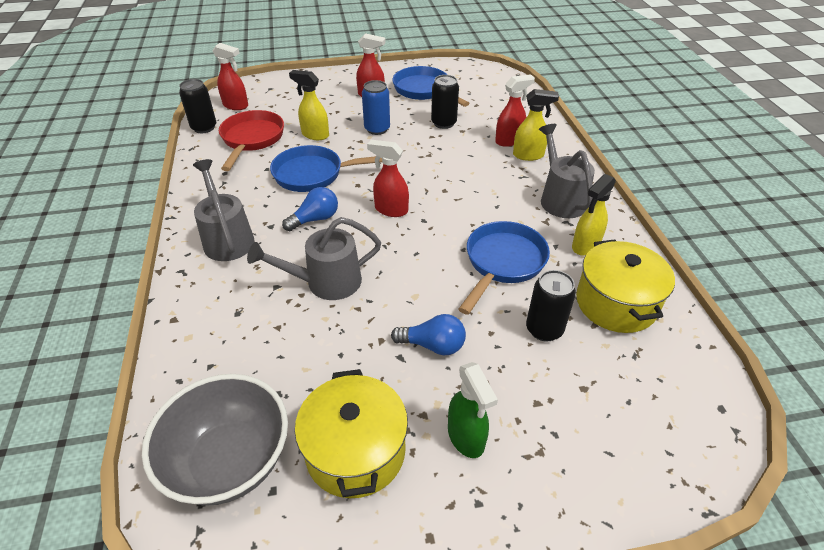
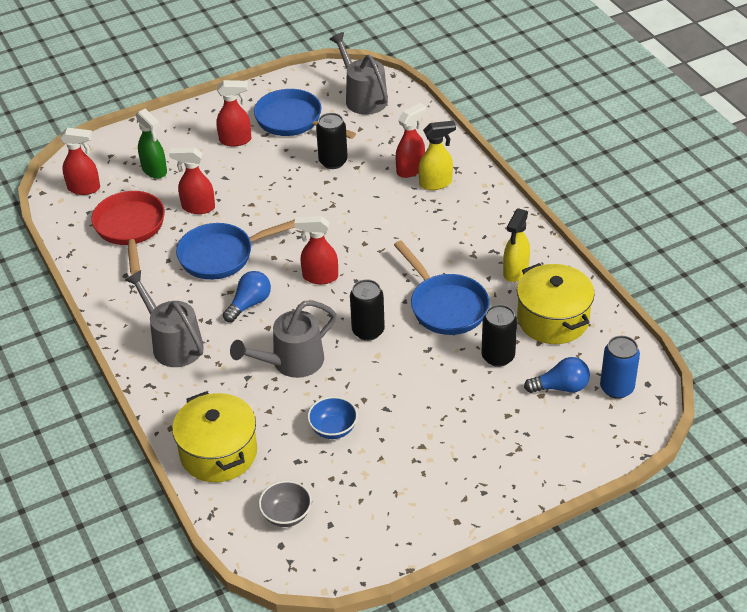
camera: 15 degrees left, 0 degrees up
grey bowl [142,374,288,506] -> grey bowl [259,480,312,527], size x0.50
black can [179,79,216,133] -> black can moved to [350,279,385,341]
yellow spray bottle [289,70,329,140] -> red spray bottle [169,147,215,214]
yellow pot [295,369,408,498] -> yellow pot moved to [172,391,257,482]
blue can [362,80,390,135] -> blue can moved to [600,336,640,399]
blue light bulb [391,314,466,355] -> blue light bulb moved to [524,357,590,393]
green spray bottle [448,362,498,458] -> green spray bottle moved to [136,108,167,179]
blue pan [458,221,550,315] -> blue pan turned 135 degrees clockwise [394,241,489,335]
grey watering can [539,124,595,218] -> grey watering can moved to [329,32,388,115]
none -> blue bowl [307,396,358,439]

